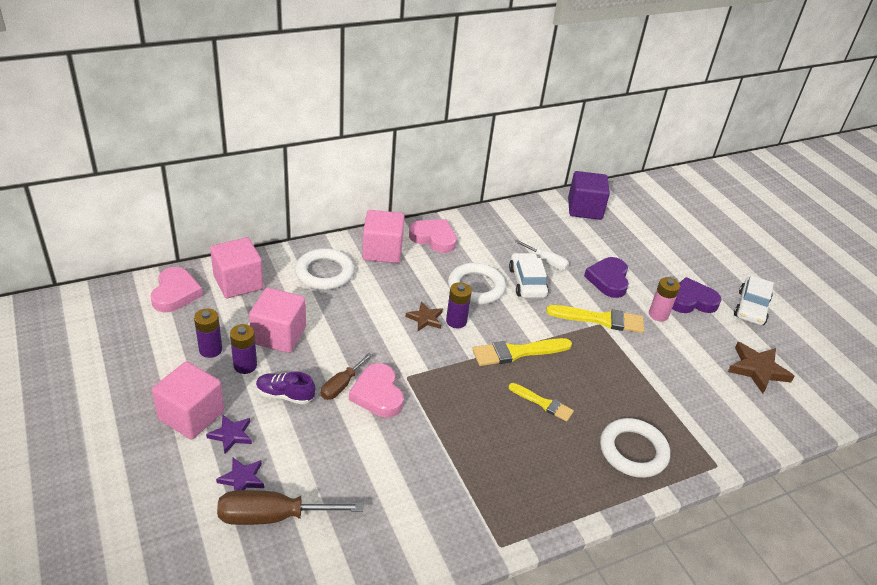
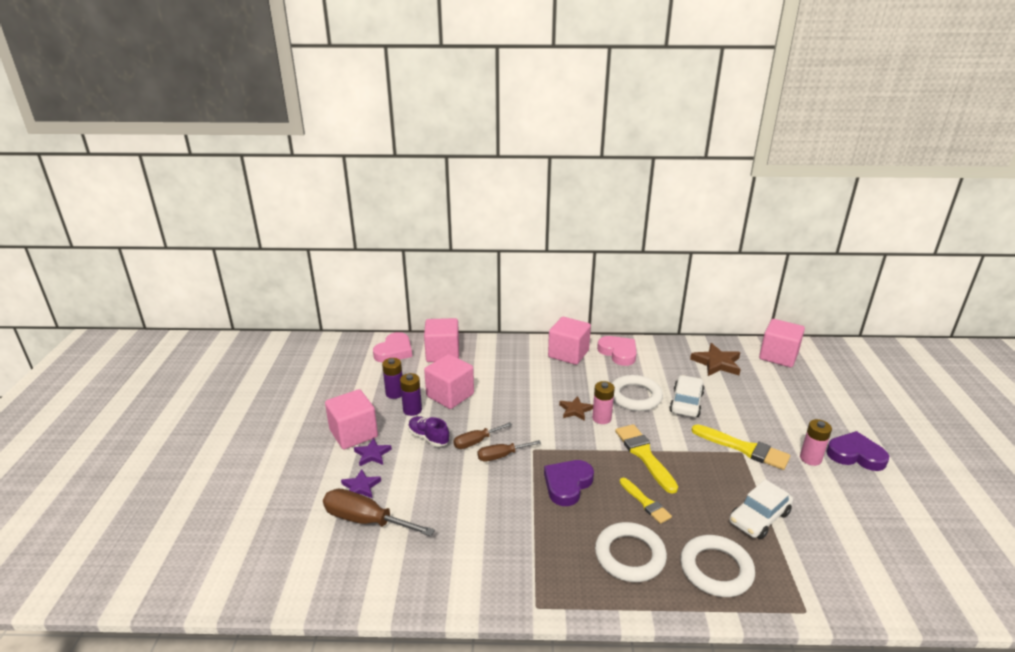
camera: 30 degrees right, 10 degrees down
white ring [295,248,354,290] -> white ring moved to [595,522,667,582]
pink heart [349,363,404,418] -> brown screwdriver [477,440,541,461]
purple battery [446,282,472,329] -> pink battery [592,381,615,424]
yellow brush [472,338,572,366] -> yellow brush turned 60 degrees clockwise [615,424,678,494]
white screwdriver [515,240,569,270] -> none
purple cube [568,171,610,220] -> pink cube [759,319,805,367]
purple heart [584,257,629,298] -> purple heart moved to [544,460,594,506]
brown star [728,342,795,394] -> brown star moved to [690,343,741,376]
white car [734,275,774,325] -> white car moved to [729,479,793,539]

